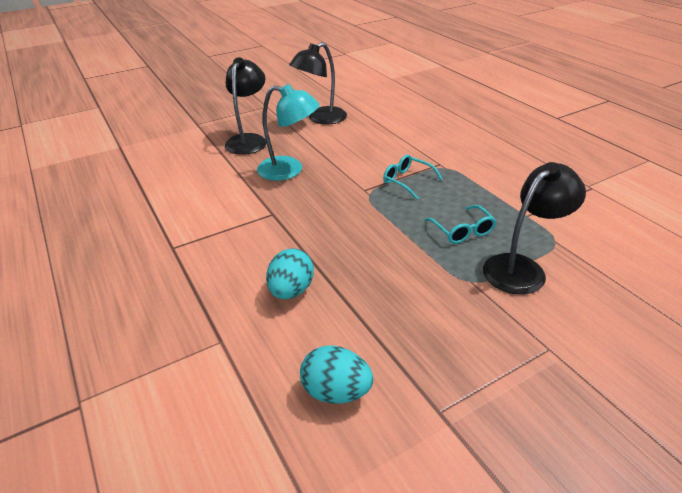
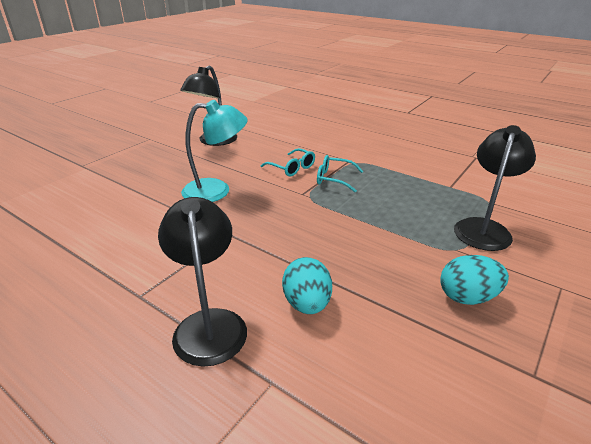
camera: 25 degrees left, 5 degrees down
black lamp [225,57,267,155] -> black lamp moved to [158,197,247,367]
turquoise egg [300,345,373,404] -> turquoise egg moved to [440,255,509,305]
turquoise glasses [425,205,496,244] -> turquoise glasses moved to [260,148,315,176]

